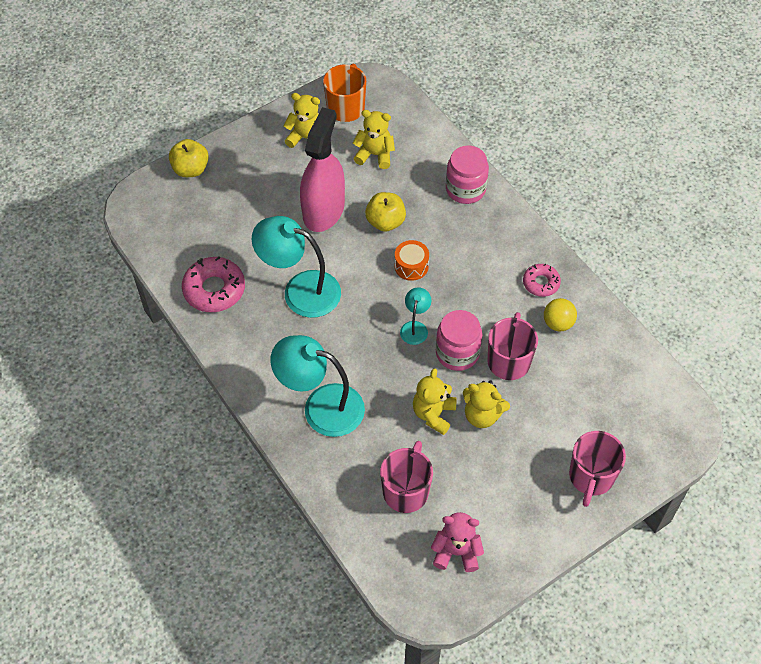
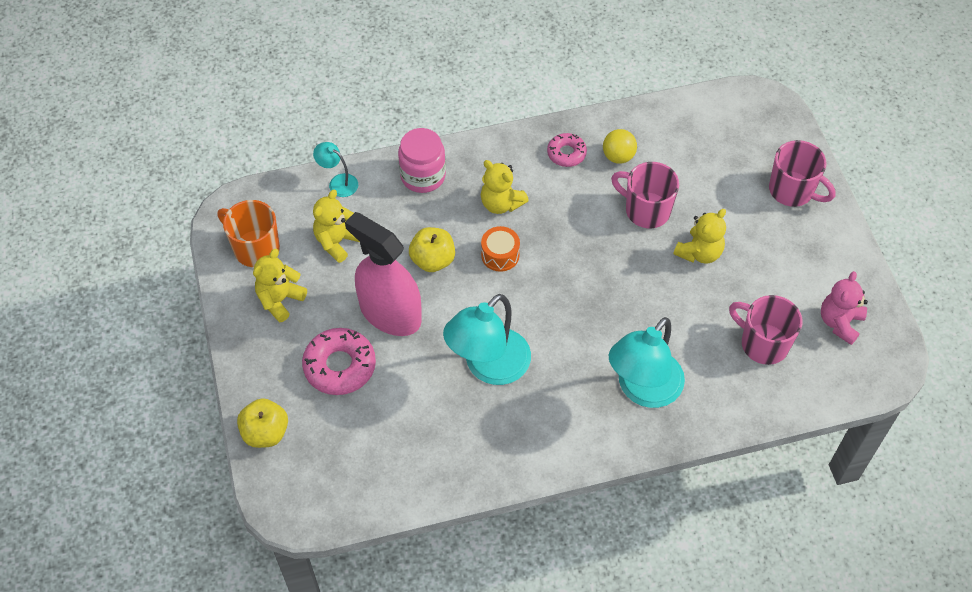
camera: 70 degrees left, 0 degrees up
pink donut [182,257,245,312] -> pink donut moved to [302,328,376,395]
turquoise lamp [400,287,431,345] -> turquoise lamp moved to [313,142,358,197]
yellow teddy bear [413,368,457,435] -> yellow teddy bear moved to [481,160,529,214]
pink jar [436,310,482,371] -> none

